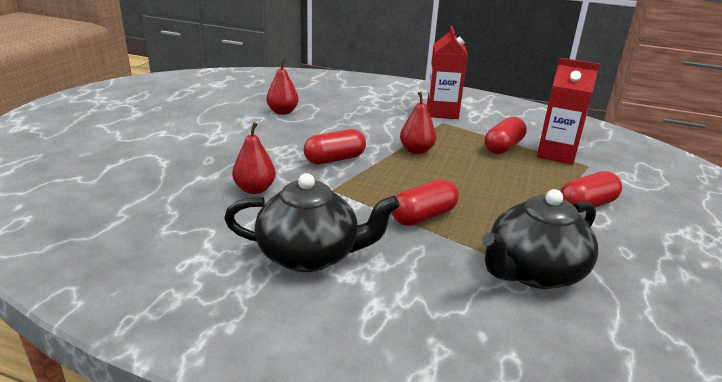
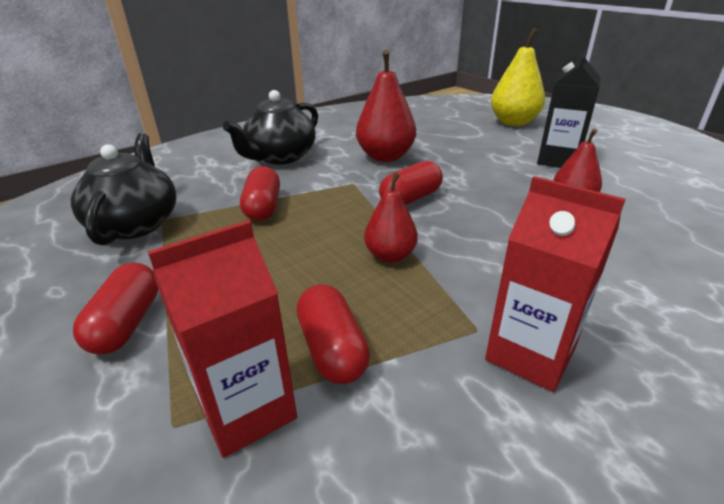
camera: 125 degrees right, 5 degrees up
red pear [232,122,276,194] -> red pear [356,50,416,162], size x1.63
red capsule [304,129,366,164] -> red capsule turned 45 degrees clockwise [379,161,443,205]
none -> yellow pear [491,28,545,126]
none -> black carton [537,50,601,168]

